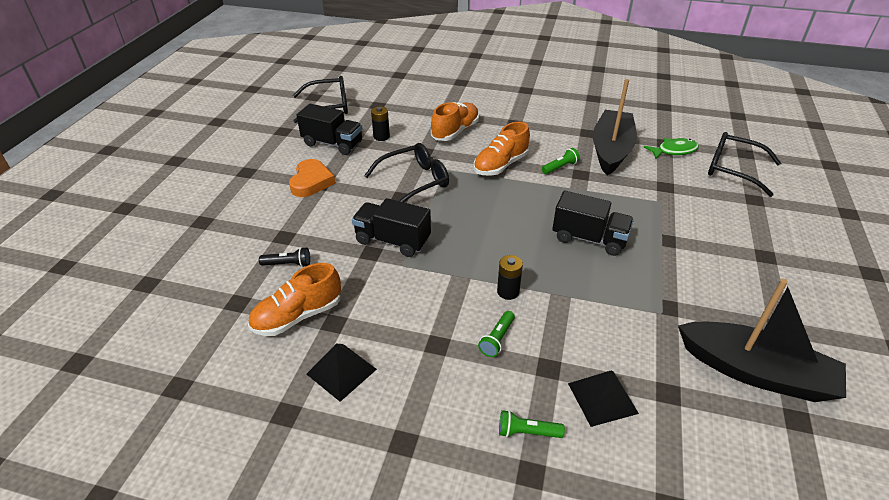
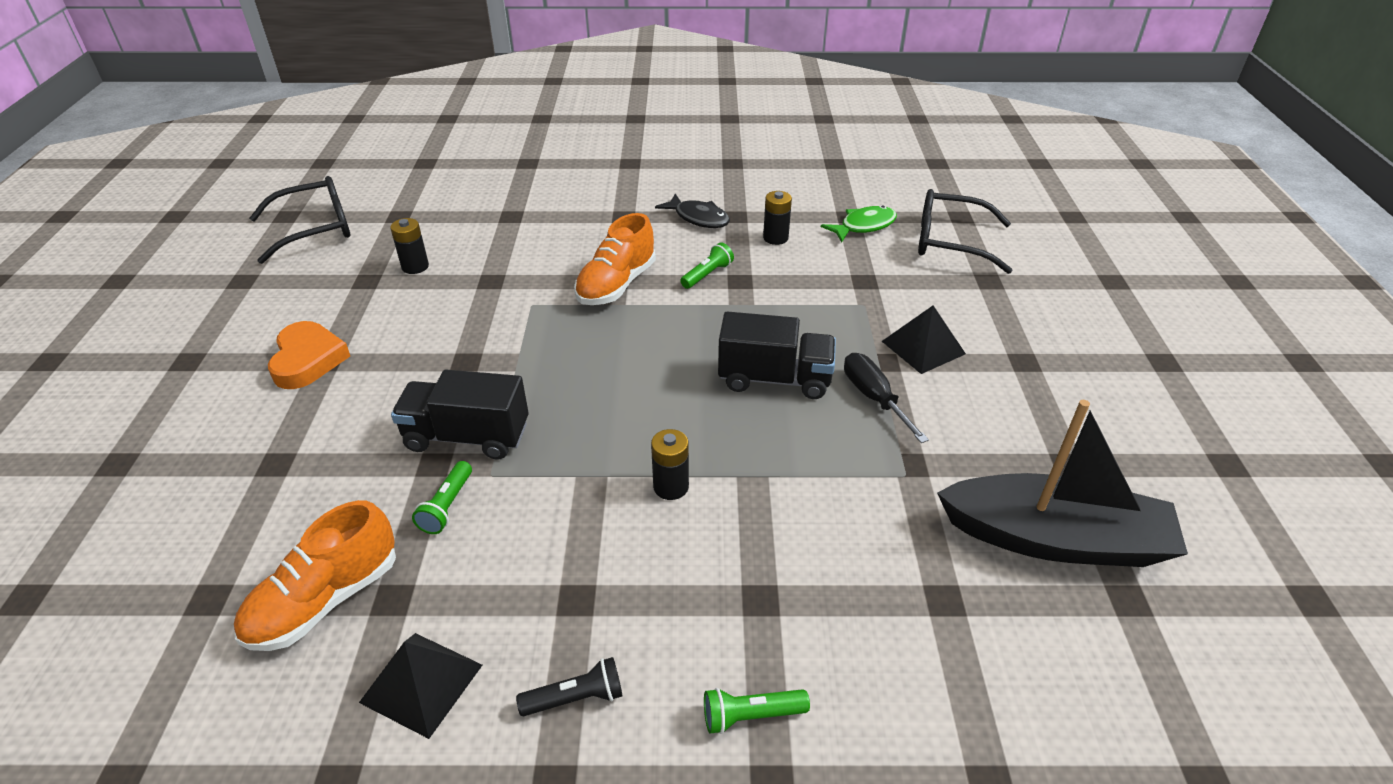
camera: 15 degrees left, 0 degrees up
black flashlight [259,247,310,267] -> black flashlight moved to [516,657,623,716]
black truck [297,104,363,155] -> none
black glasses [364,143,449,202] -> none
orange shoe [431,102,479,141] -> none
green flashlight [478,311,515,357] -> green flashlight moved to [412,461,472,534]
black pyramid [568,370,639,427] -> black pyramid moved to [882,306,966,374]
black boat [593,79,637,175] -> black battery [763,191,792,245]
none -> black fish [655,193,730,228]
none -> black screwdriver [844,353,929,443]

